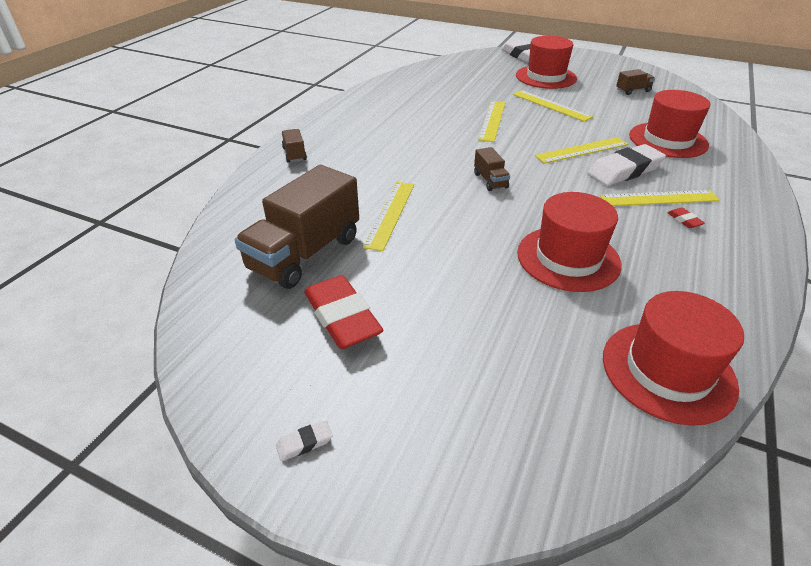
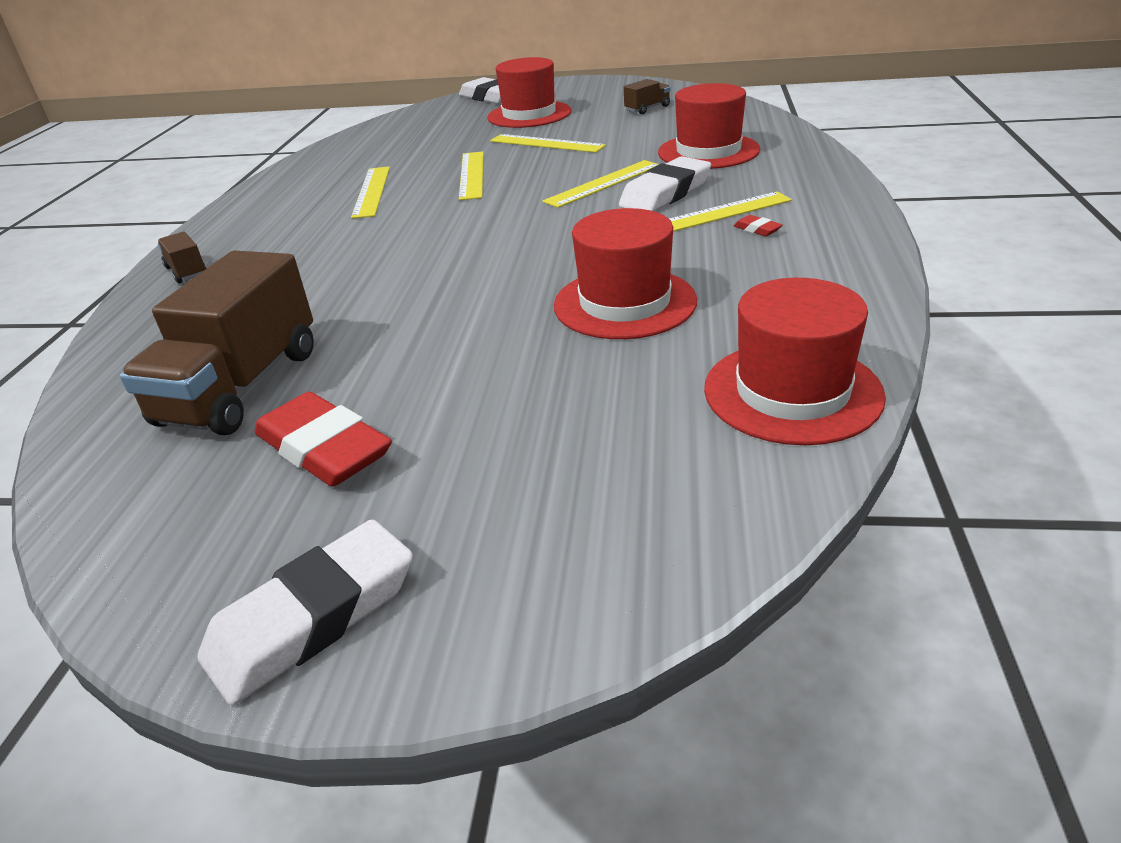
camera: 15 degrees left, 5 degrees down
white eraser [276,420,333,461] -> white eraser [197,519,413,705], size x2.44
yellow ruler [363,182,414,251] -> yellow ruler moved to [351,167,390,219]
brown truck [474,147,510,191] -> none

